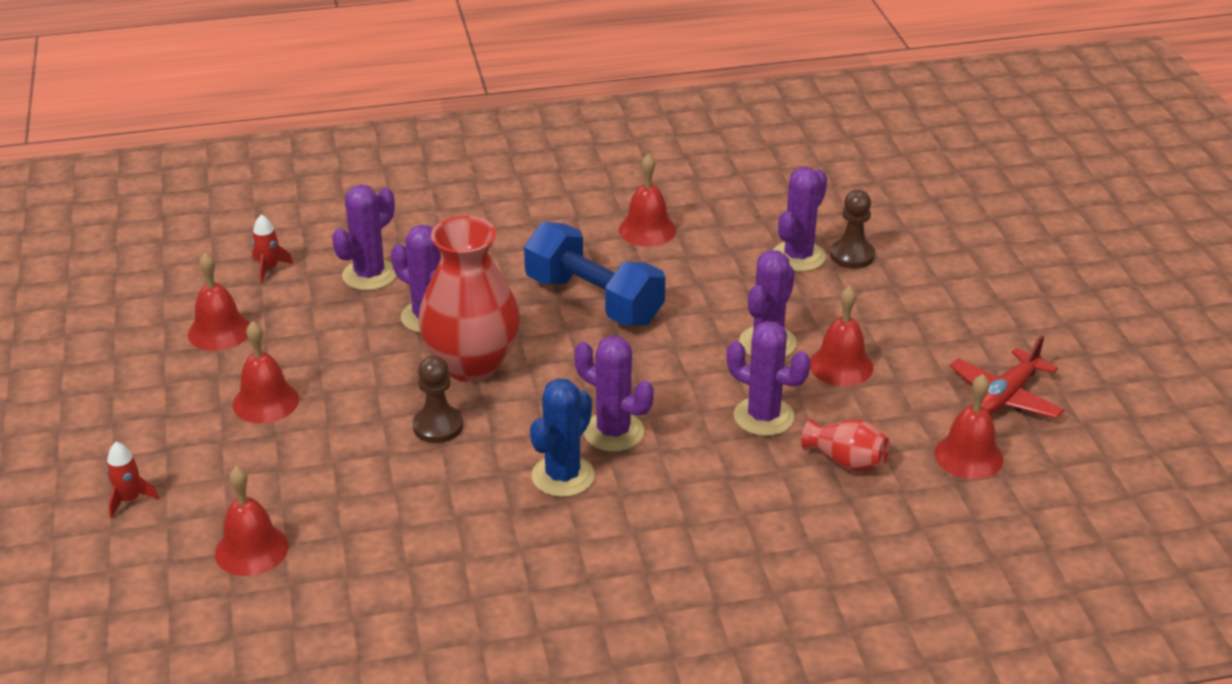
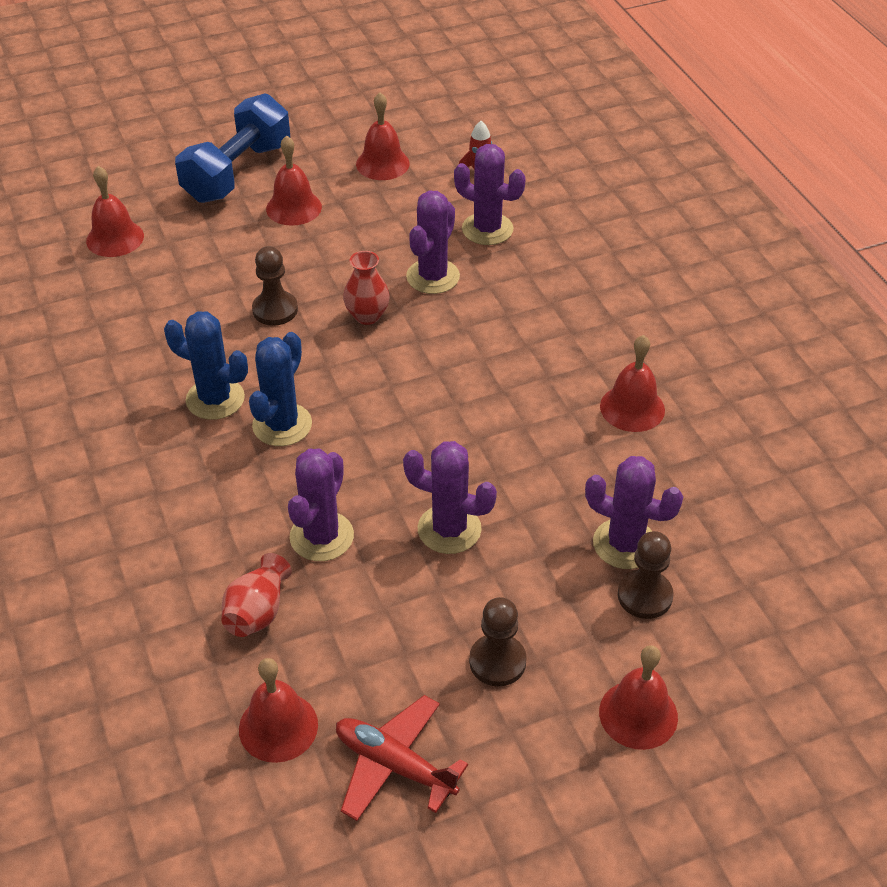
camera: 80 degrees right, 10 degrees up
red rocket [106,442,159,518] -> none
red vase [418,216,520,382] -> red vase [343,251,390,325], size x0.49
blue dumbbell [524,222,665,326] -> blue dumbbell moved to [175,93,290,203]
purple cactus [574,336,654,452] -> blue cactus [249,332,312,446]
red bell [810,286,874,386] -> red bell moved to [599,645,678,750]
none -> brown pawn [469,597,527,686]

